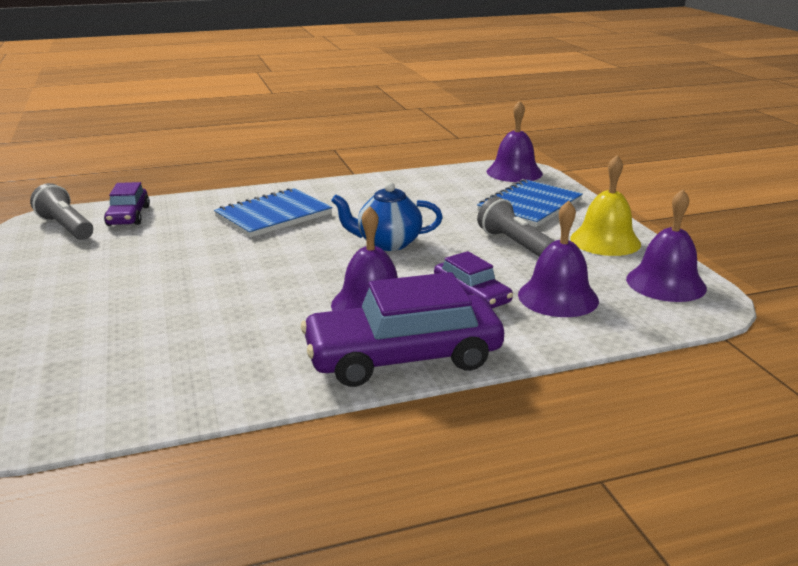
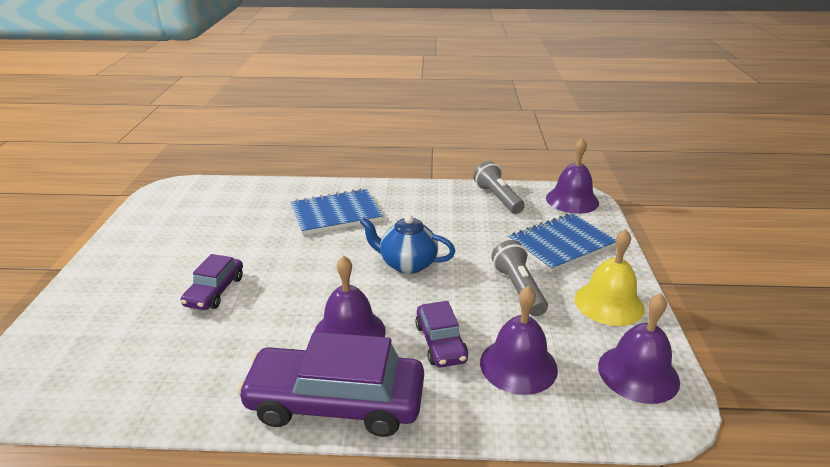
camera: 20 degrees right, 5 degrees up
grey flashlight [30,183,93,240] -> grey flashlight moved to [473,161,525,214]
purple car [104,182,150,226] -> purple car moved to [181,254,243,310]

